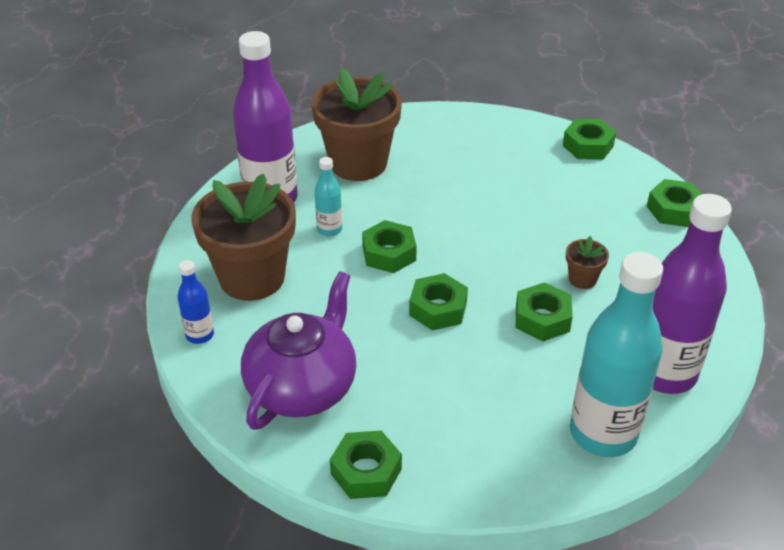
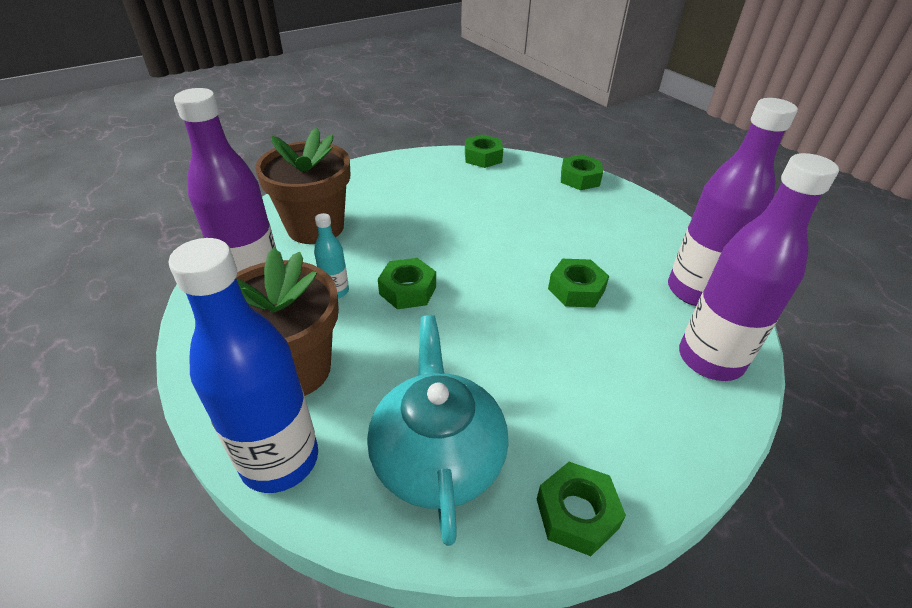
camera: 35 degrees left, 0 degrees up
blue bottle [177,260,214,344] -> blue bottle [168,238,318,493], size x2.18
purple teapot [241,271,356,430] -> turquoise teapot [367,315,509,546]
green nut [409,273,468,331] -> none
brown flower pot [566,236,609,289] -> none
turquoise bottle [570,252,663,457] -> purple bottle [679,153,839,381]

